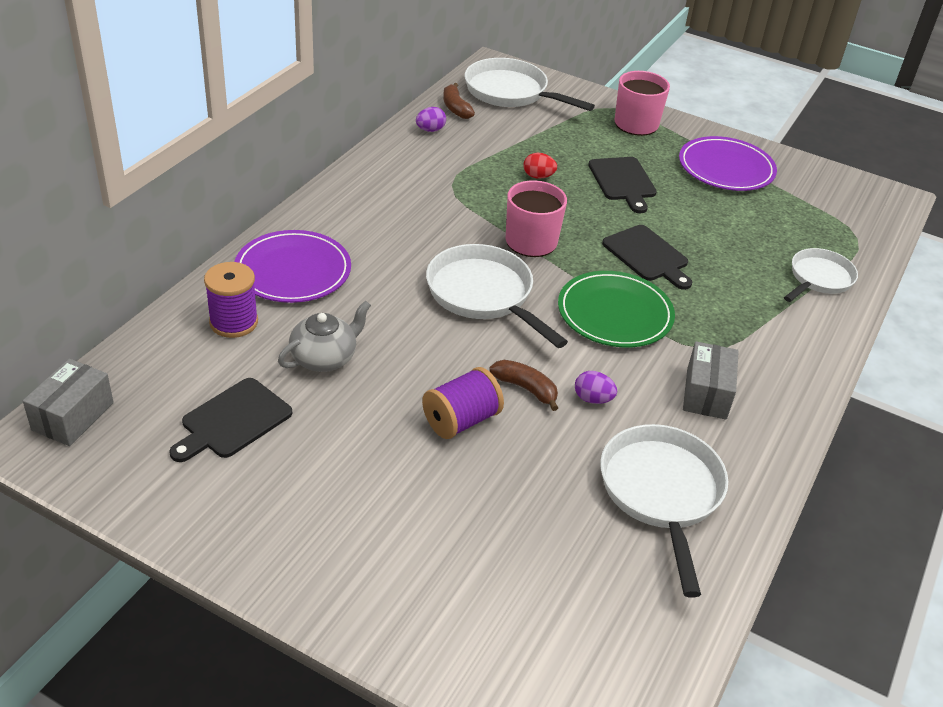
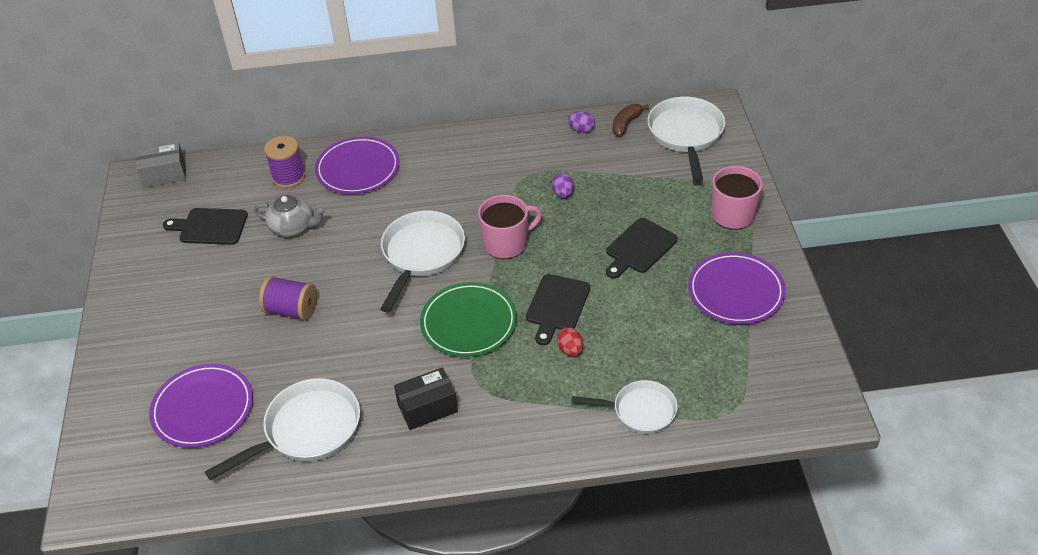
camera: 60 degrees right, 5 degrees up
brown banana [489,360,558,411] -> none
red egg [523,153,557,179] -> red egg moved to [557,327,583,356]
purple egg [575,371,617,404] -> purple egg moved to [551,173,574,198]
grey box [683,341,739,420] -> black box [394,368,458,430]
none -> purple plate [149,364,253,448]

